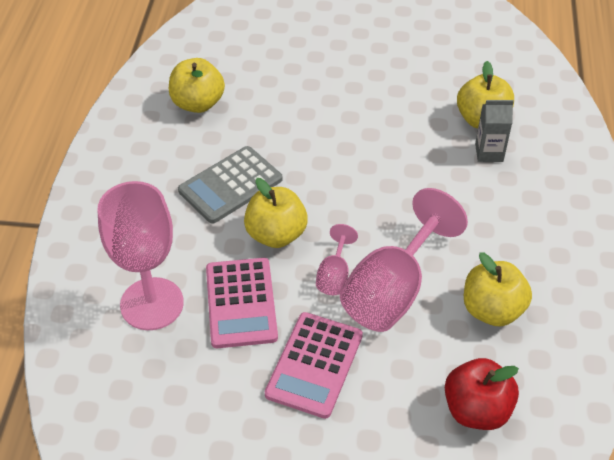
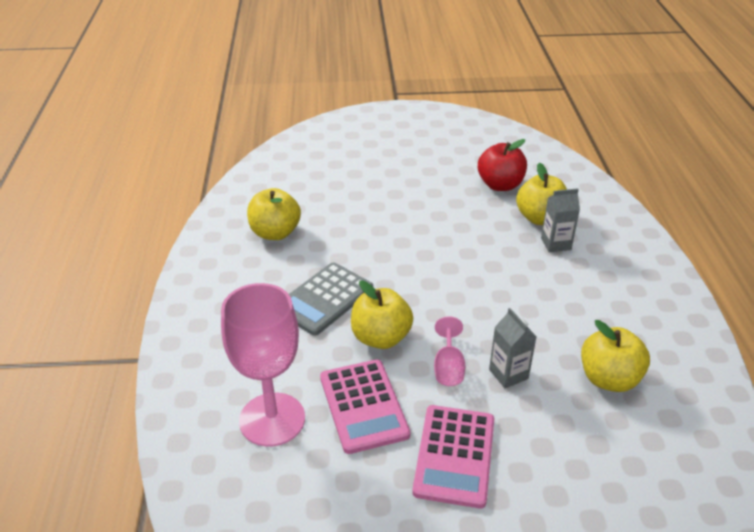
camera: 10 degrees left, 10 degrees down
pink goblet [340,188,468,332] -> grey carton [489,308,537,388]
red apple [445,358,519,430] -> red apple moved to [478,139,527,191]

